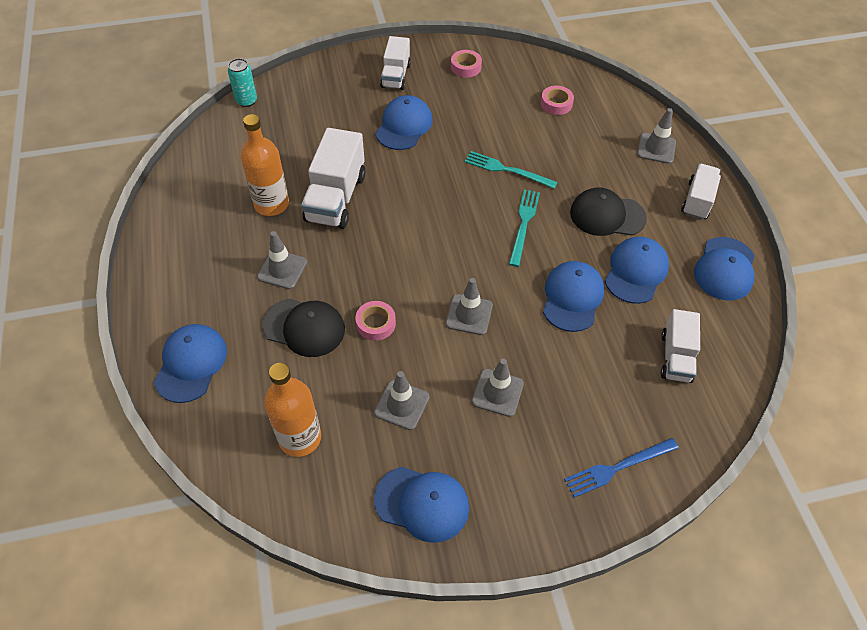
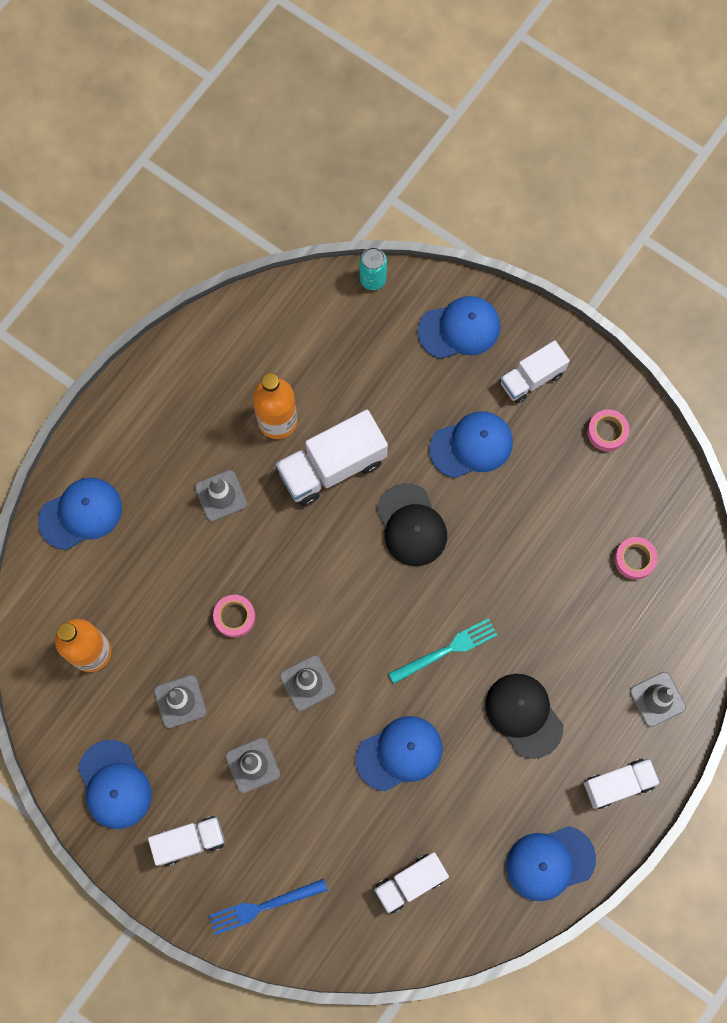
camera: 50 degrees right, 20 degrees up
black cap [262,298,345,357] -> black cap moved to [377,483,447,566]
turquoise fork [465,151,558,189] -> none
blue fork [564,438,679,498] -> blue fork turned 45 degrees counterclockwise [209,879,328,935]
blue cap [605,237,669,304] -> blue cap moved to [418,296,500,359]
none -> white truck [148,816,225,866]

